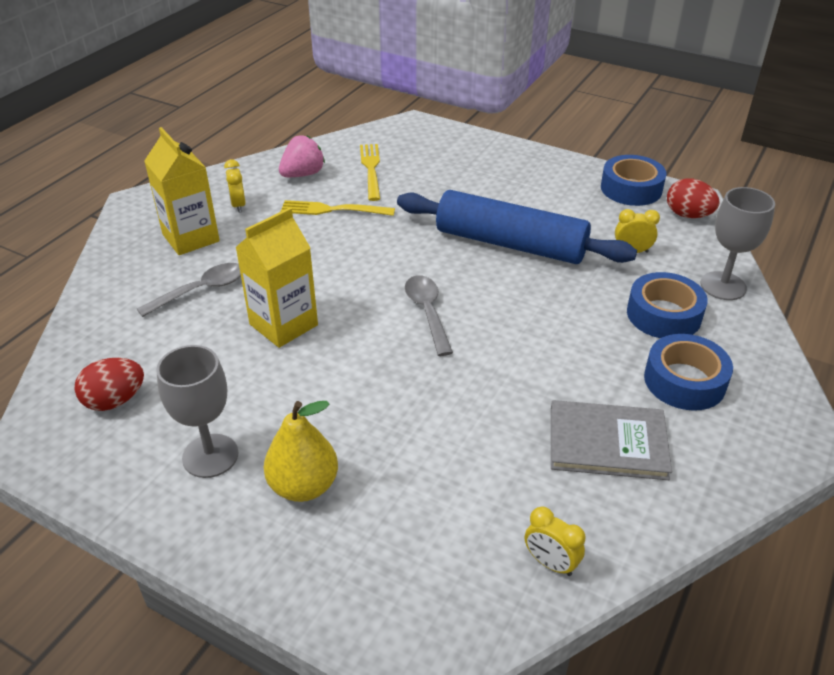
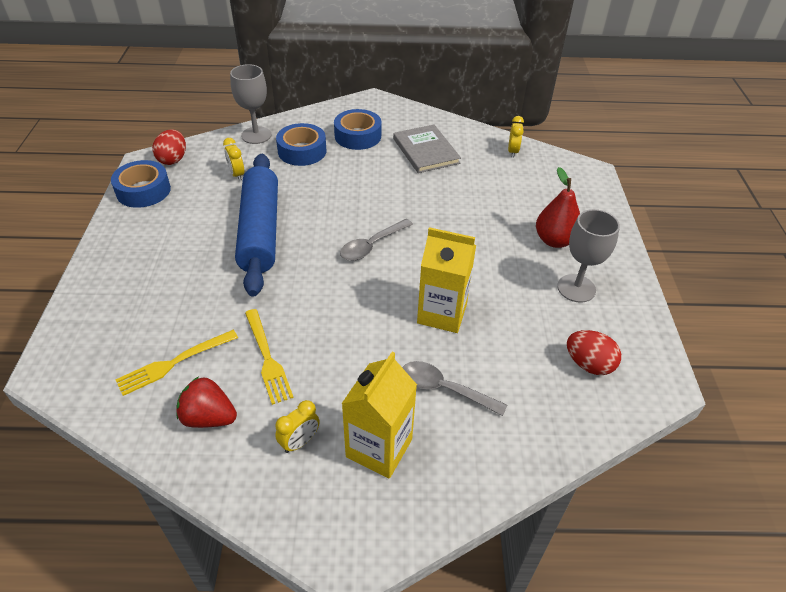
camera: 120 degrees left, 5 degrees up
yellow pear [264,401,338,502] -> red pear [536,167,580,248]
pink strawberry [279,135,325,177] -> red strawberry [176,376,237,428]

